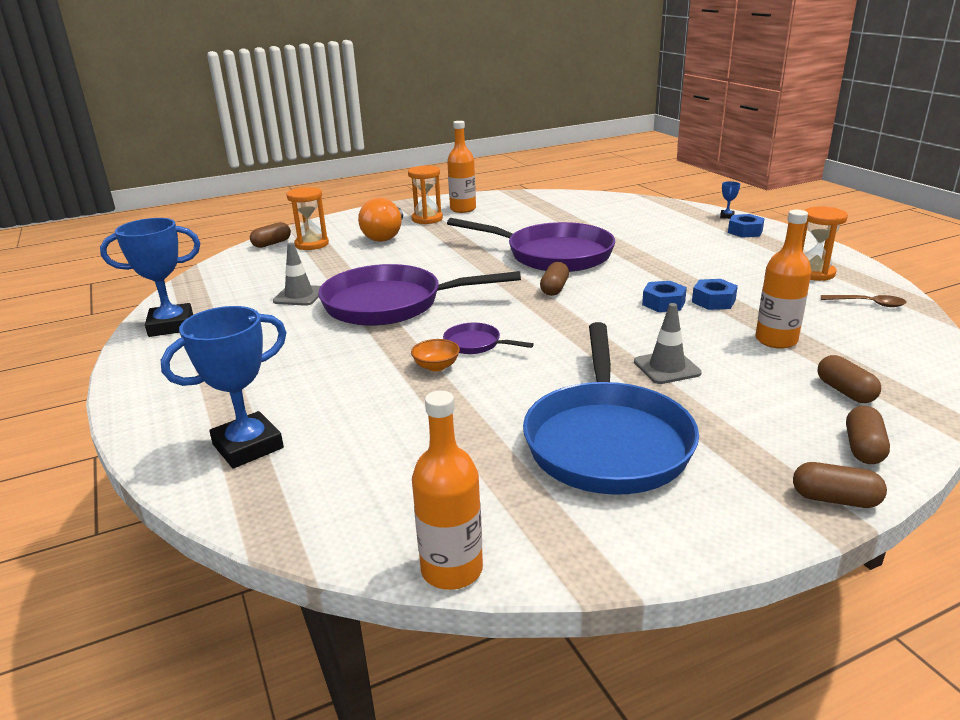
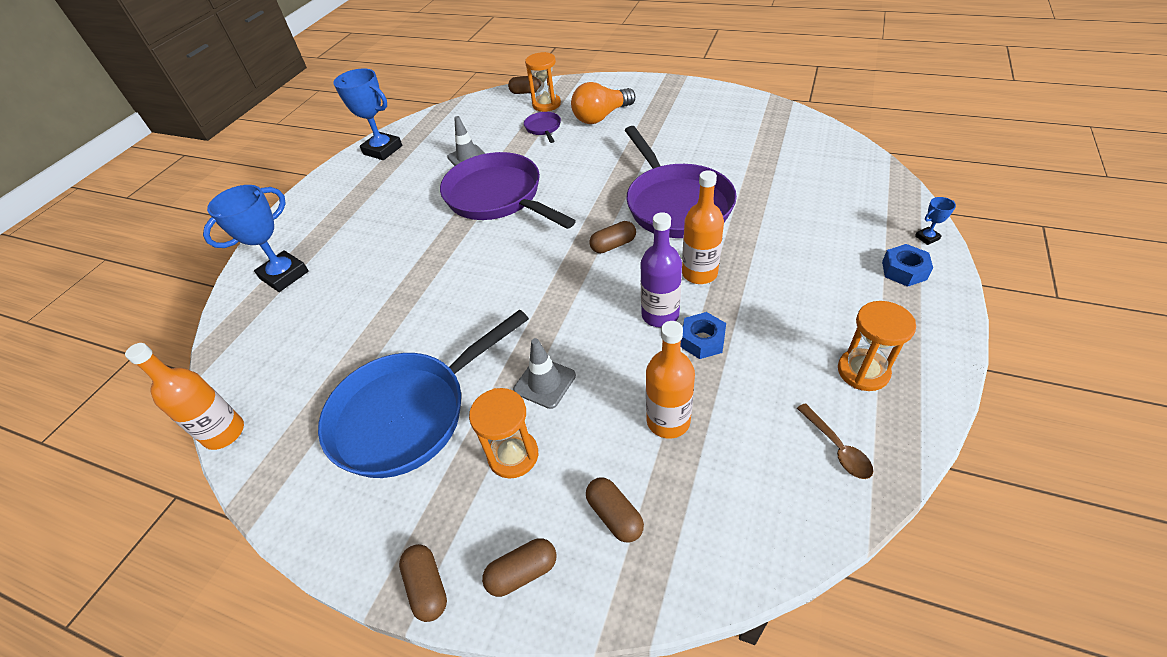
camera: 50 degrees right, 20 degrees up
blue trophy [161,306,287,468] -> blue trophy turned 60 degrees counterclockwise [203,185,309,292]
orange hourglass [408,166,443,224] -> orange hourglass moved to [469,388,538,479]
orange bowl [411,339,460,371] -> none
purple pan [443,323,534,354] -> purple pan moved to [524,112,561,143]
orange bottle [447,121,476,213] -> orange bottle moved to [682,170,724,284]
blue nut [642,281,687,312] -> purple bottle [640,212,682,327]
brown capsule [818,355,881,403] -> brown capsule turned 60 degrees counterclockwise [586,477,644,543]

